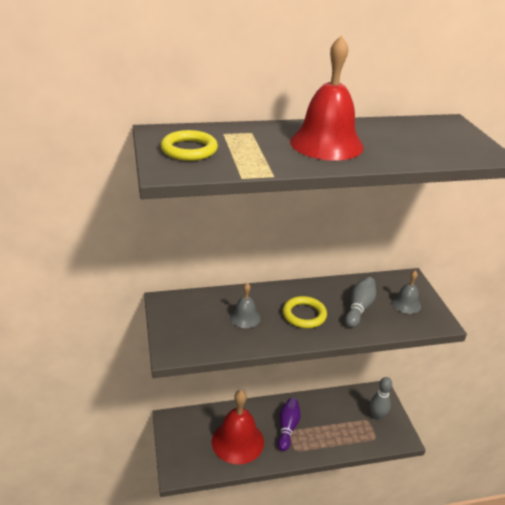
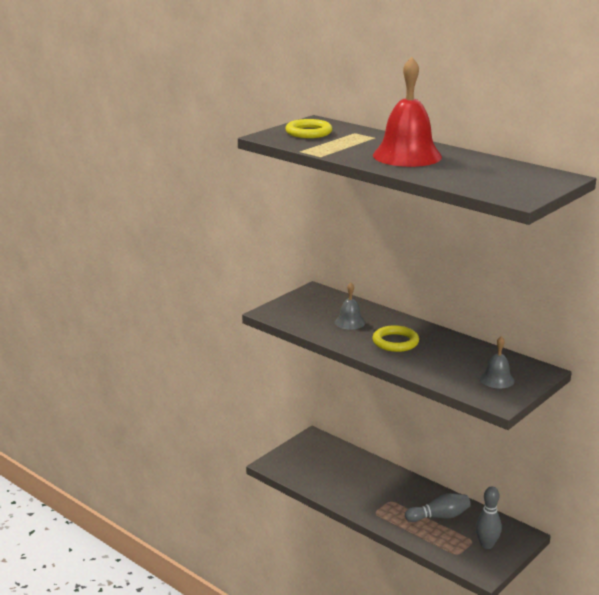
camera: 55 degrees right, 10 degrees down
red bell [212,390,264,464] -> none
purple bowling pin [278,398,300,451] -> none
grey bowling pin [345,277,376,328] -> grey bowling pin moved to [405,493,471,522]

